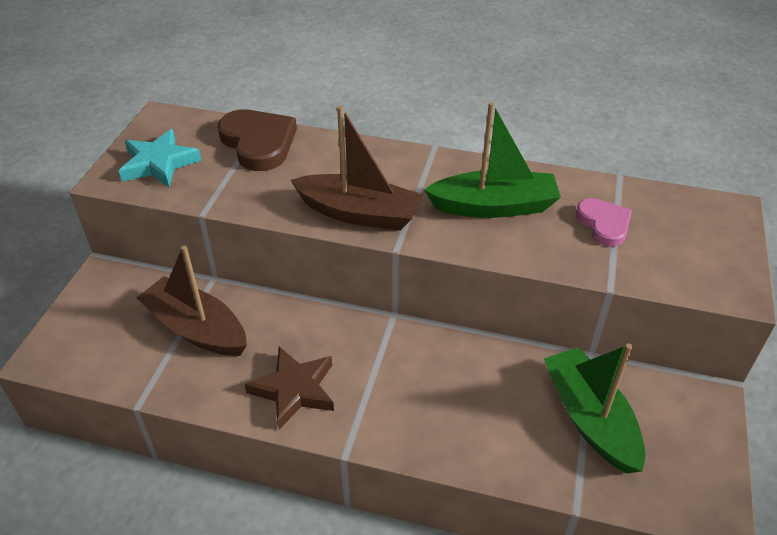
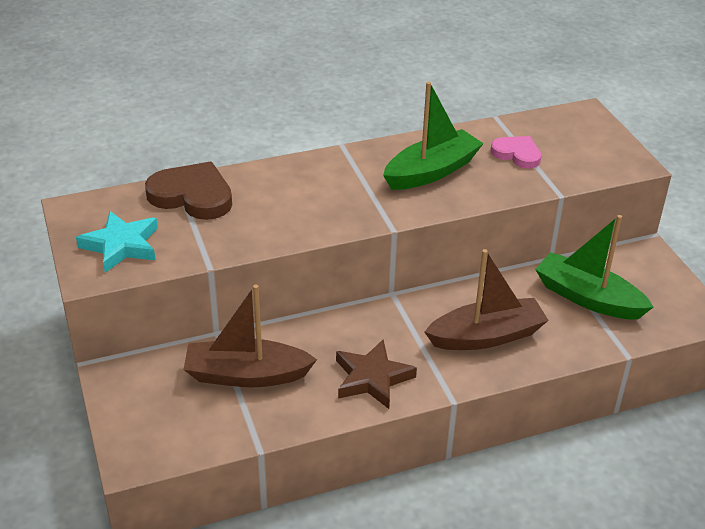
camera: 35 degrees left, 5 degrees down
brown boat [290,106,423,231] -> brown boat moved to [425,249,549,350]

